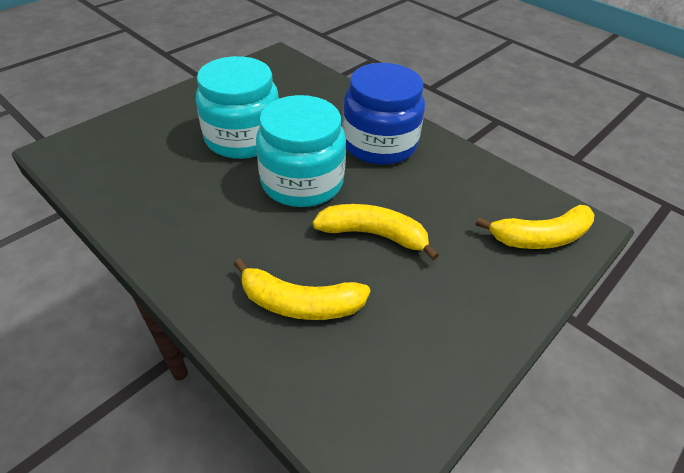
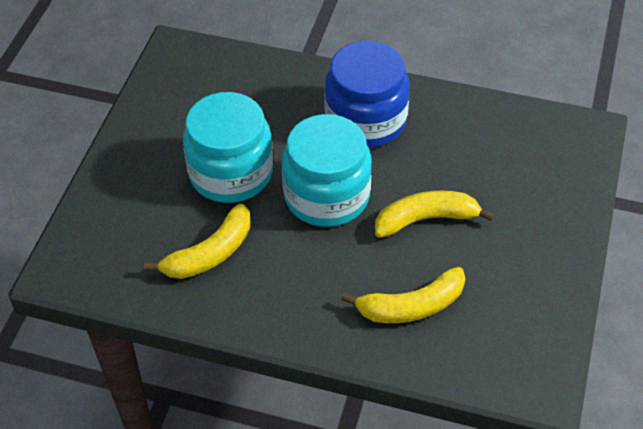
camera: 25 degrees left, 5 degrees up
yellow banana [476,205,594,249] -> yellow banana moved to [144,203,251,279]

